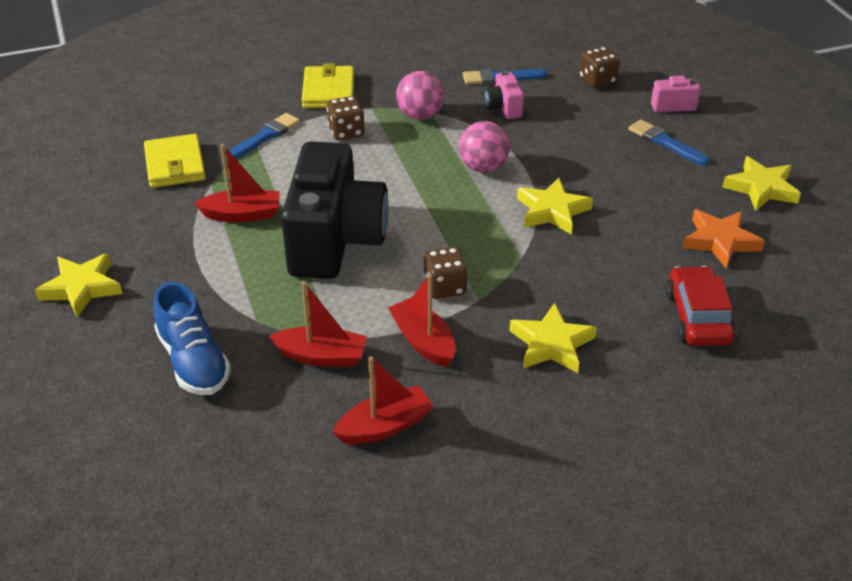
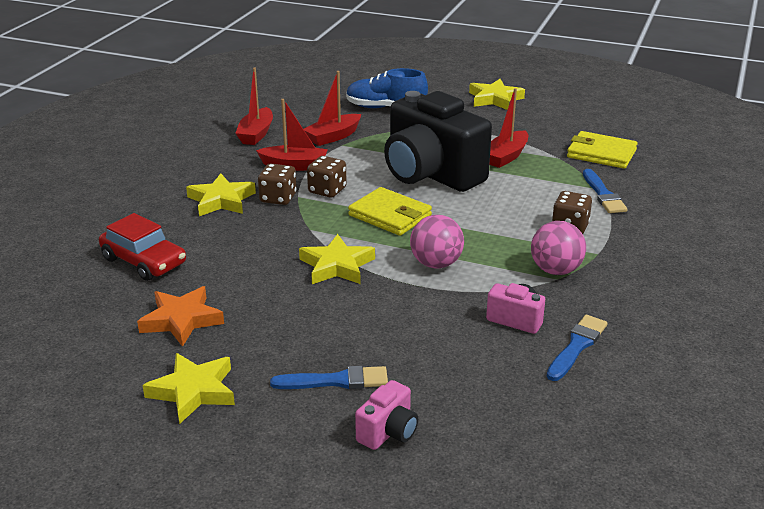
camera: 130 degrees right, 10 degrees down
yellow wallet [302,63,354,108] -> yellow wallet moved to [348,187,432,236]
brown dice [579,46,620,89] -> brown dice moved to [258,164,297,205]

